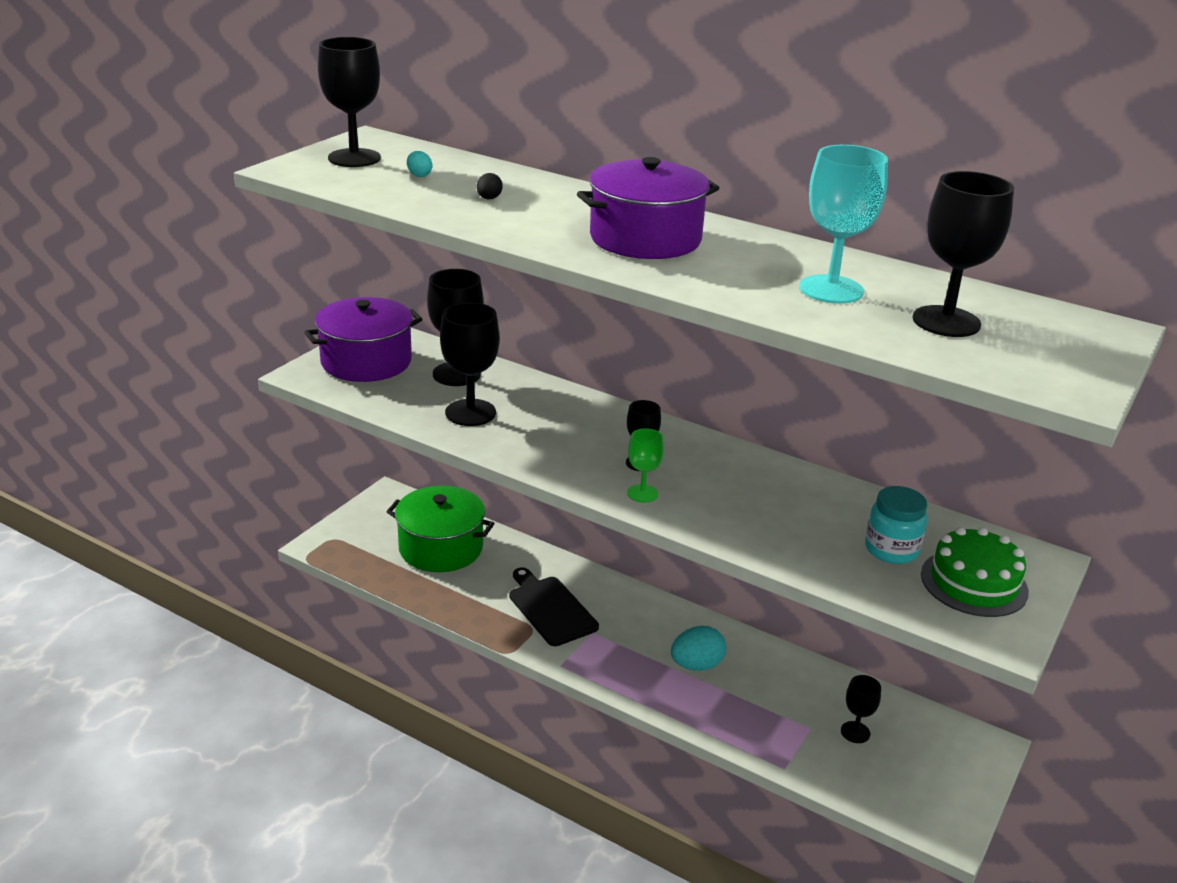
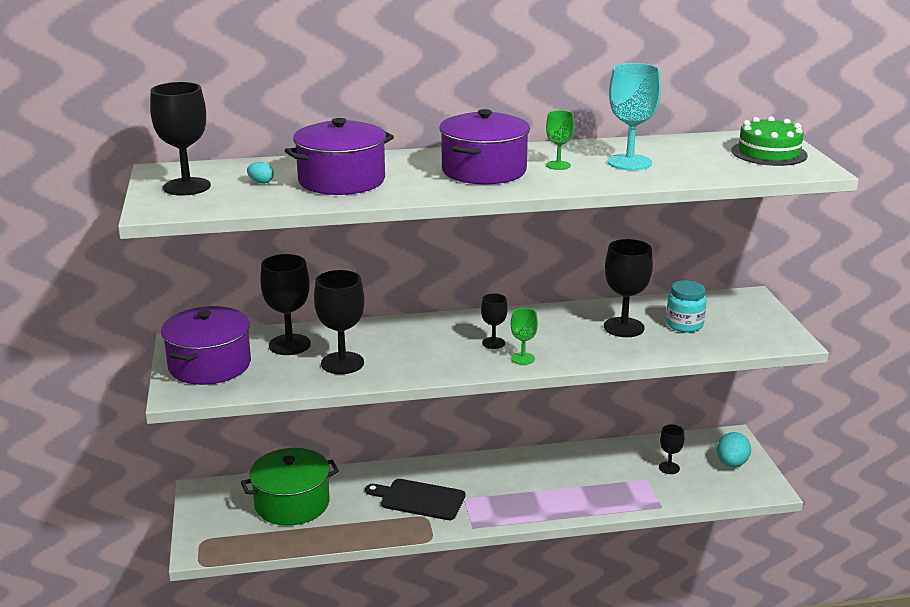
camera: 40 degrees left, 5 degrees down
black egg [477,173,503,199] -> purple pot [284,118,394,195]
turquoise egg [671,626,726,670] -> turquoise egg moved to [717,432,751,467]
black goblet [912,171,1014,337] -> black goblet moved to [604,239,653,337]
green cake [921,527,1029,617] -> green cake moved to [732,116,808,166]
none -> green goblet [546,110,574,170]

